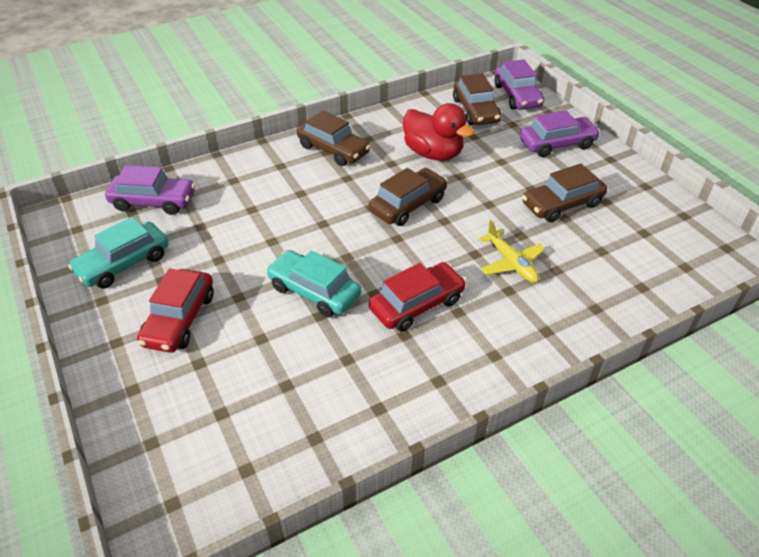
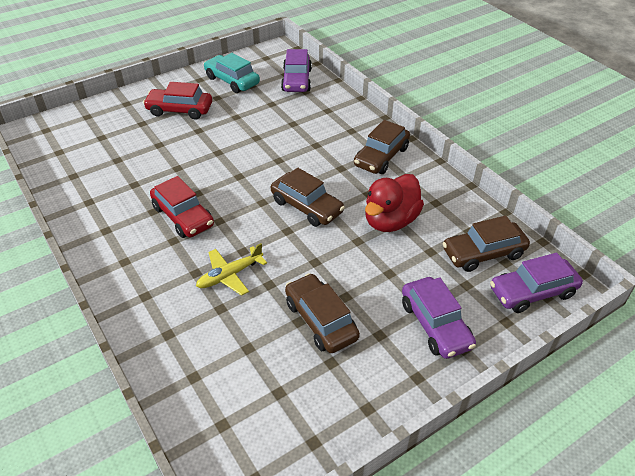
camera: 85 degrees right, 0 degrees up
turquoise car [266,250,361,317] -> none

